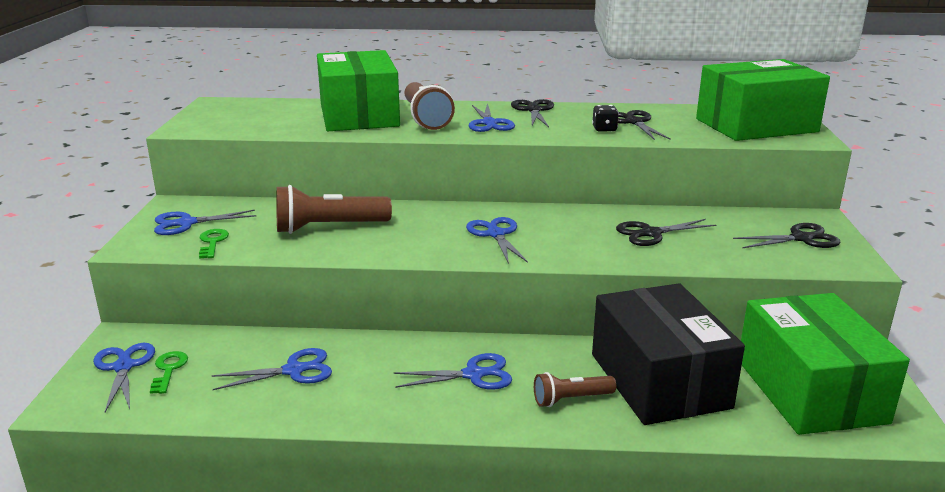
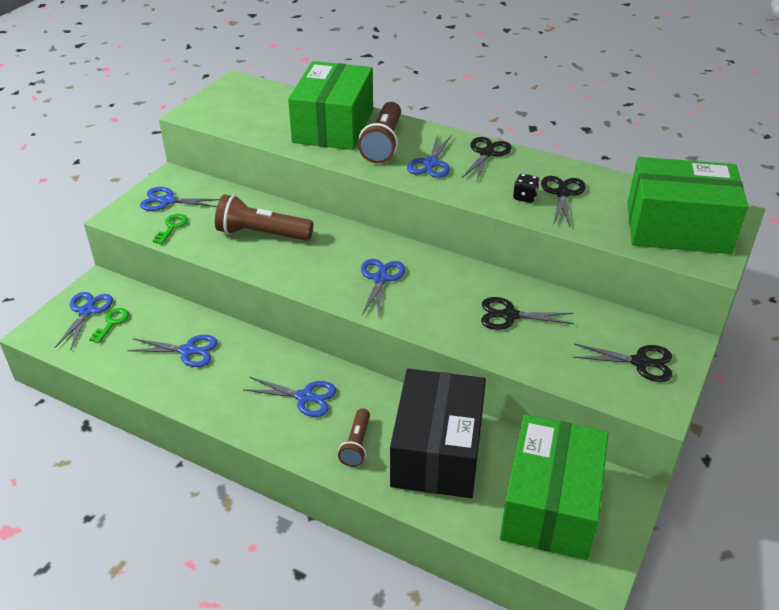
camera: 25 degrees right, 15 degrees up
brown flashlight [534,372,616,407] -> brown flashlight turned 90 degrees counterclockwise [338,408,370,467]

